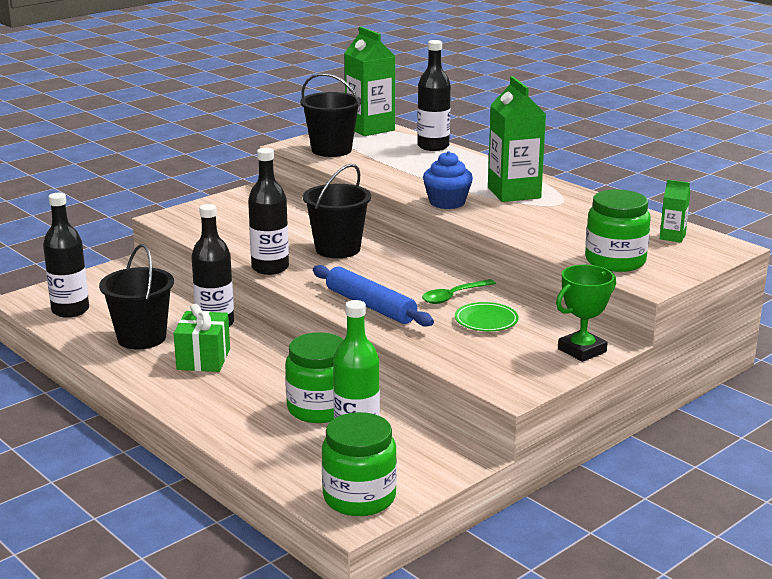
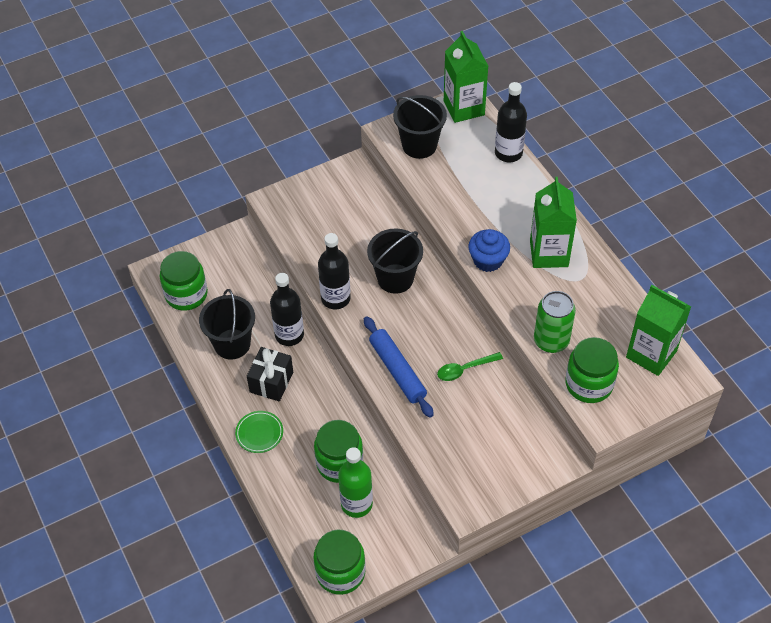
camera: 15 degrees right, 30 degrees up
black bottle [43,193,89,318] -> green jar [160,251,208,311]
green gift [174,304,230,372] -> black gift [247,347,293,402]
green plate [455,302,519,331] -> green plate moved to [235,411,283,453]
green trophy [556,265,616,362] -> none
green carton [660,180,690,243] -> green carton [626,285,691,376], size x2.09
none -> green can [534,291,576,353]

